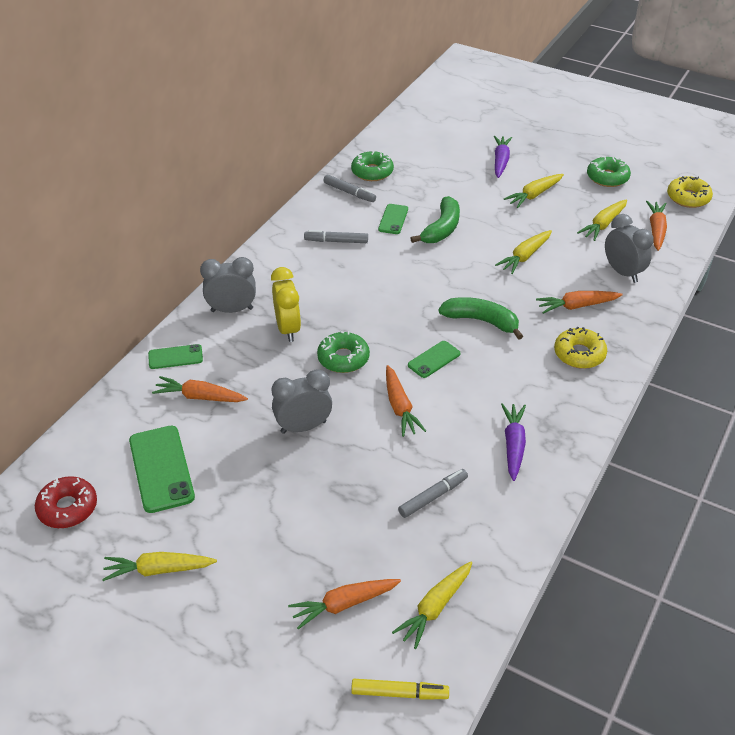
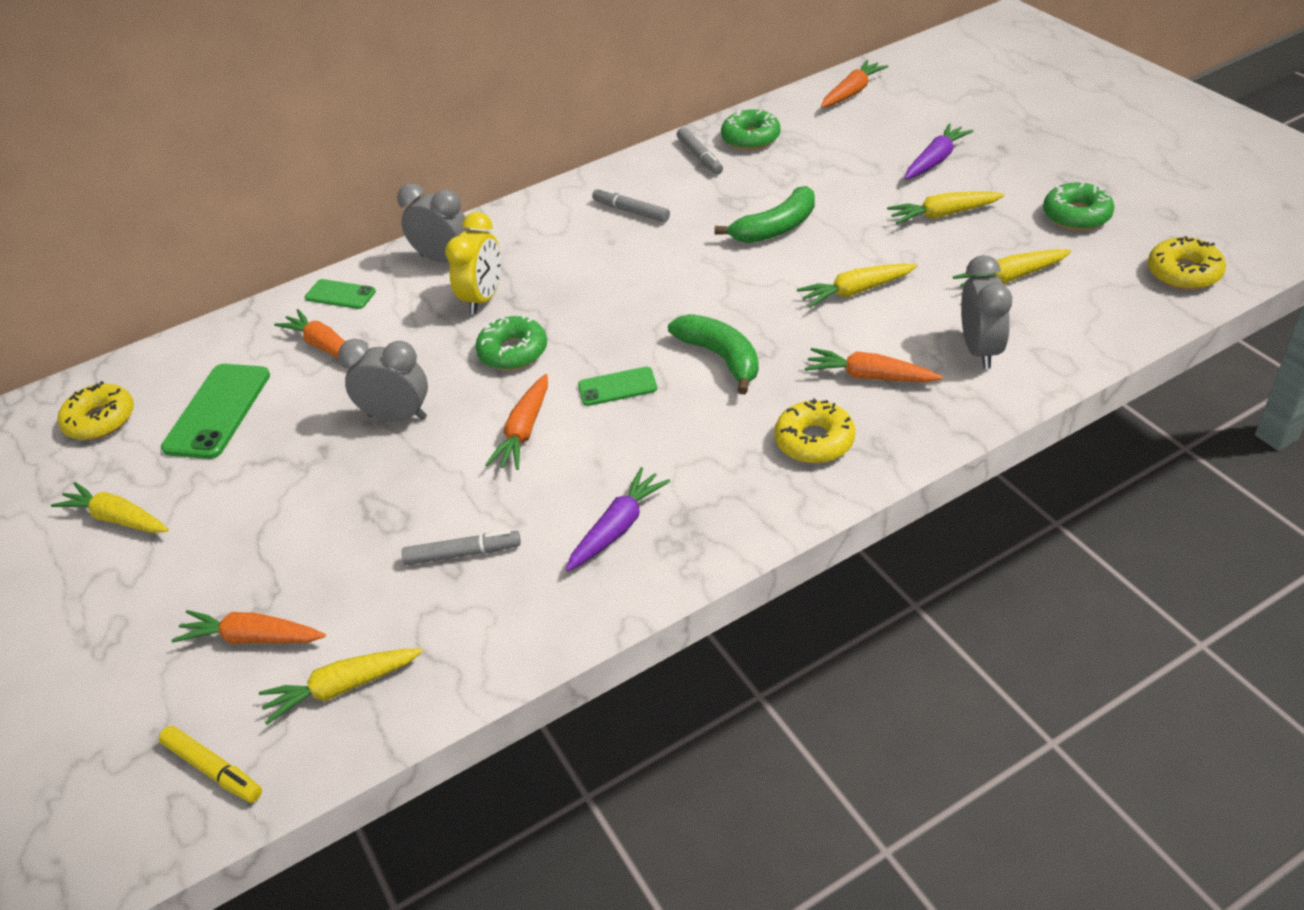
camera: 35 degrees right, 0 degrees up
red donut [35,476,97,528] -> yellow donut [58,381,134,440]
green phone [378,204,408,234] -> none
orange carrot [646,201,667,251] -> orange carrot moved to [821,60,888,108]

